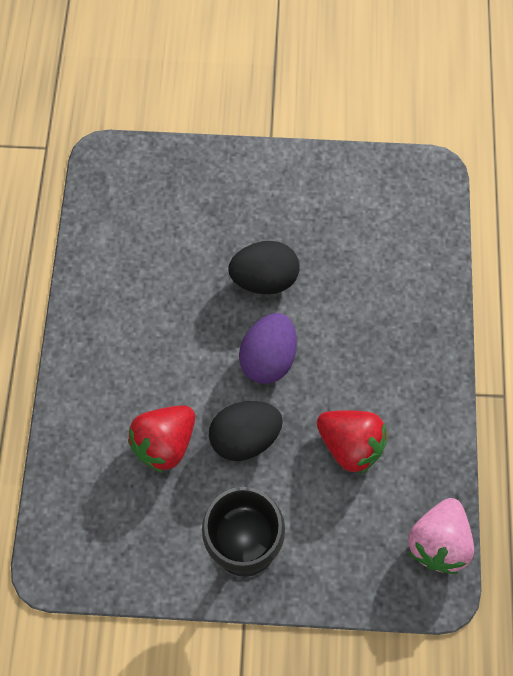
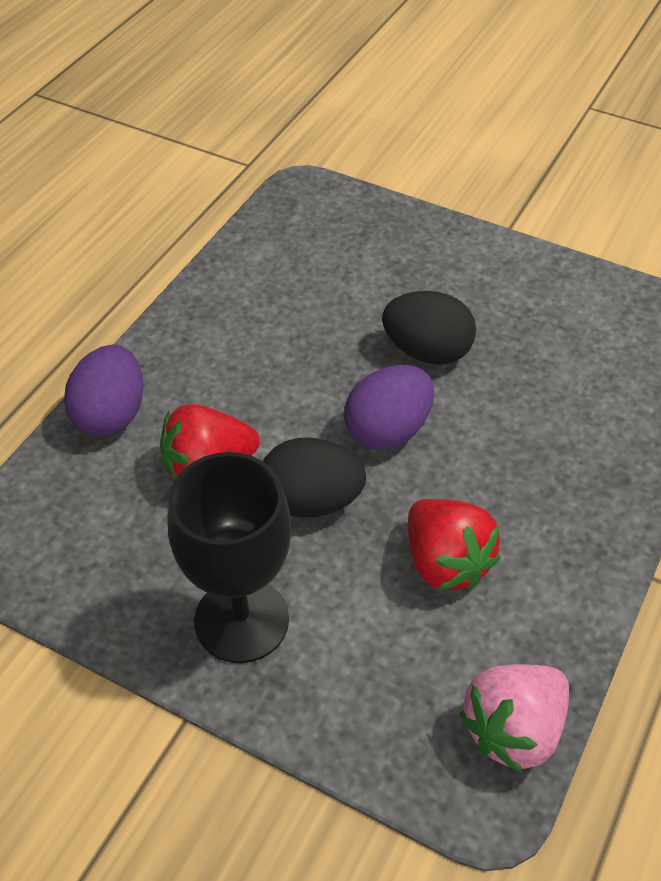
camera: 25 degrees right, 20 degrees down
none -> purple egg [64,345,144,437]

